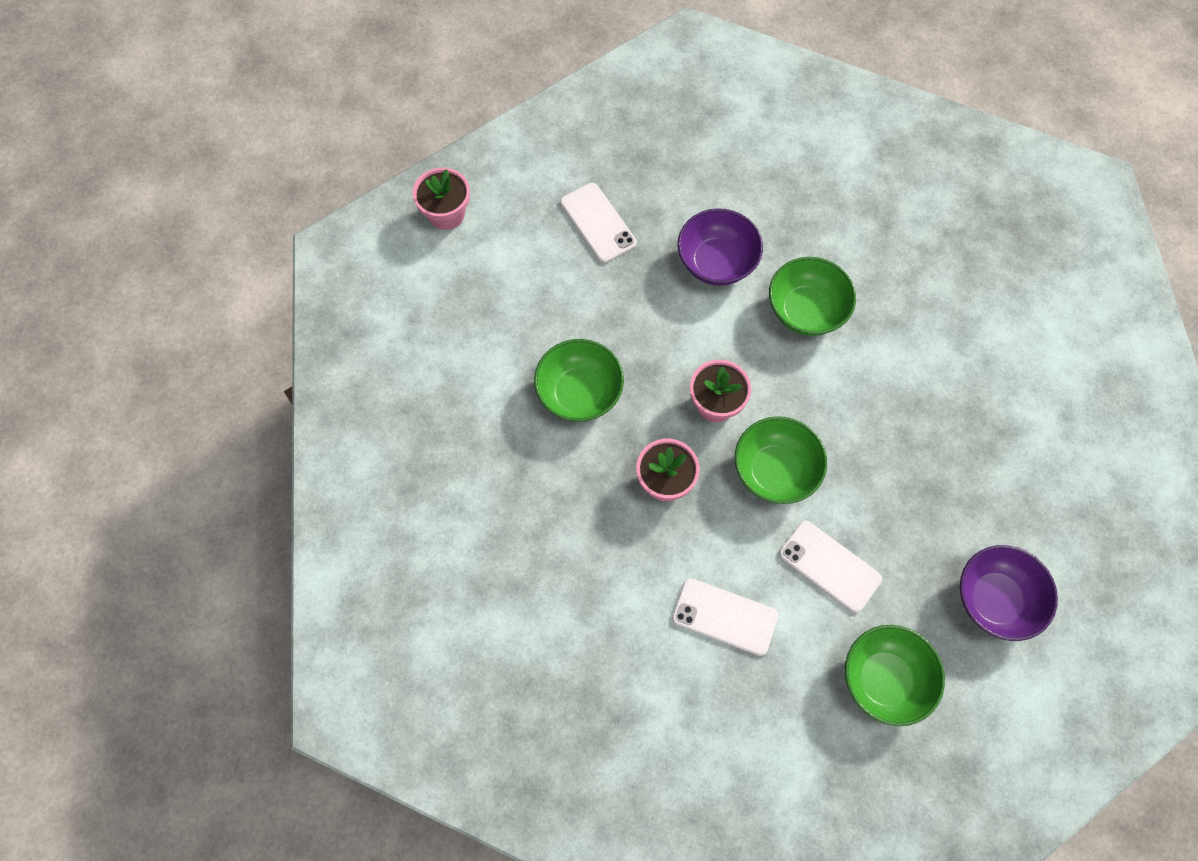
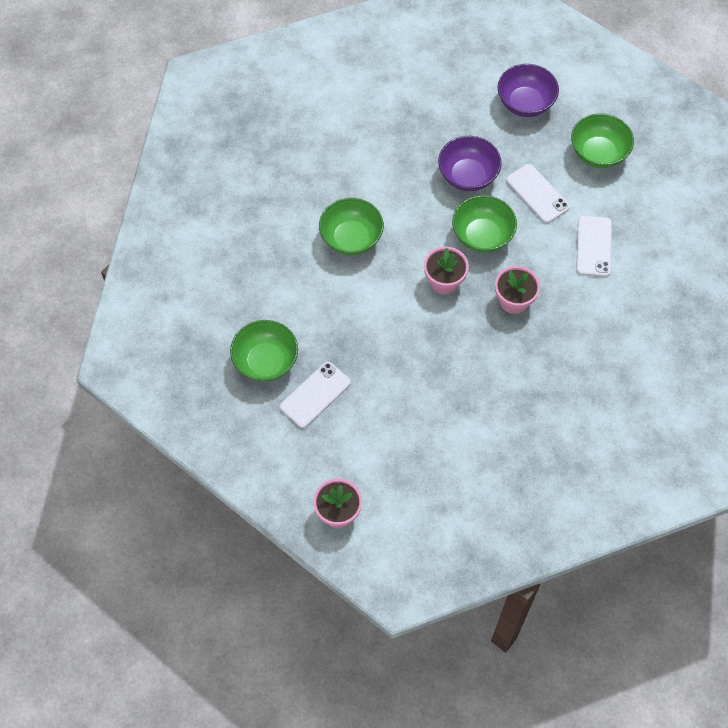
camera: 105 degrees left, 5 degrees down
green bowl [534,339,624,422] -> green bowl moved to [230,320,298,382]
purple bowl [678,208,763,286] -> purple bowl moved to [438,136,502,191]
white phone [779,521,882,613] -> white phone turned 60 degrees counterclockwise [506,164,570,223]

